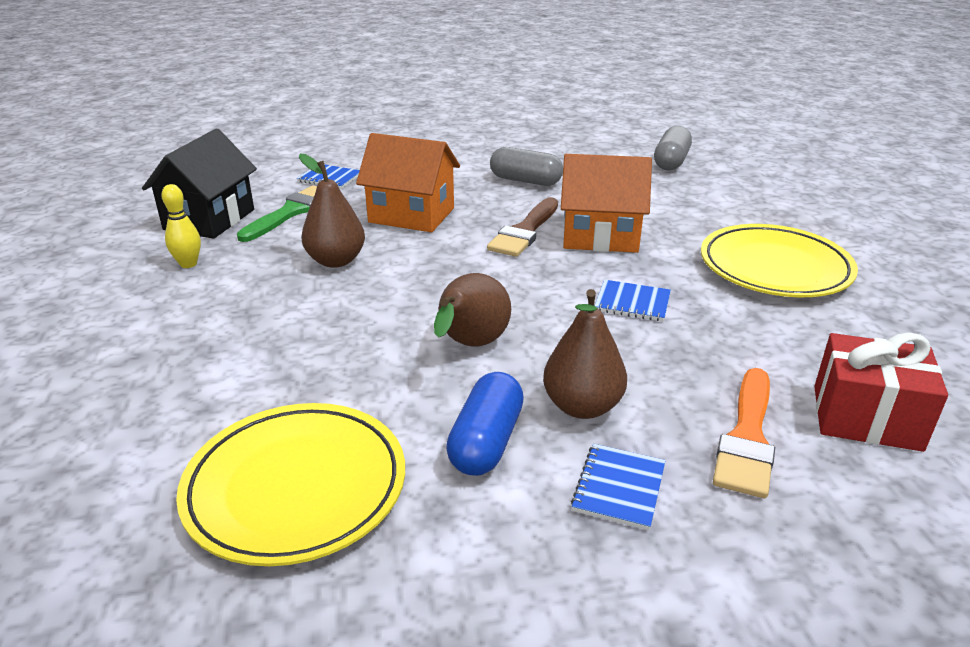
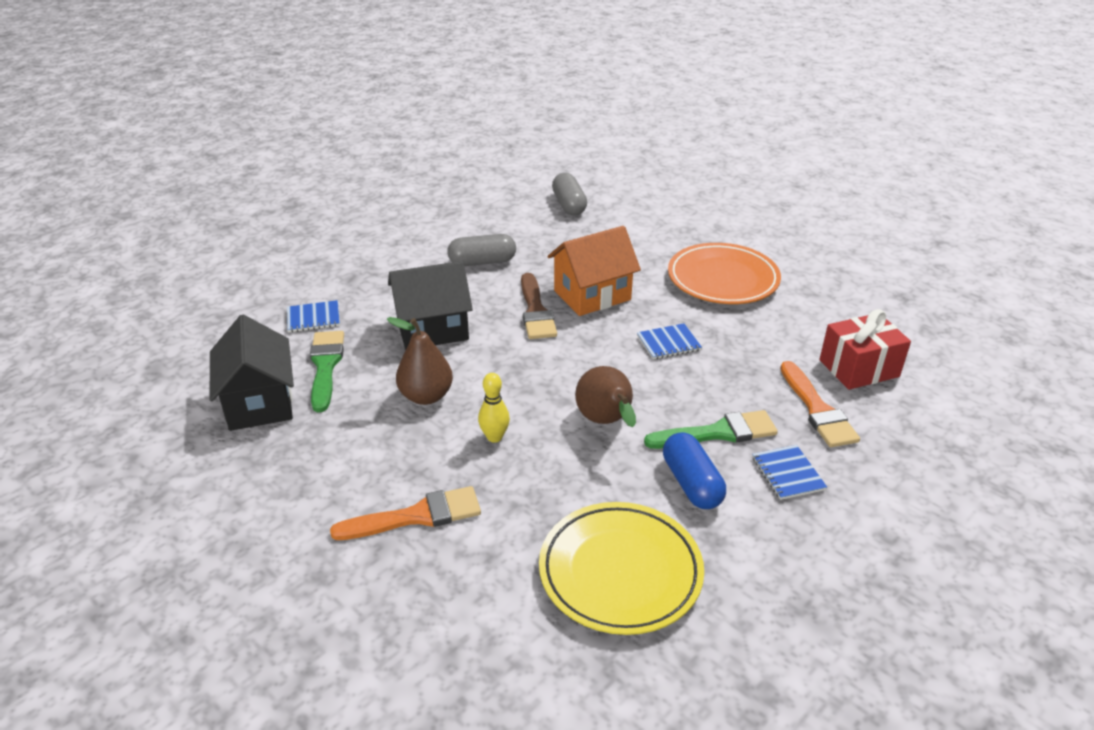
camera: 35 degrees left, 5 degrees up
yellow bowling pin [161,184,201,268] -> yellow bowling pin moved to [478,373,510,443]
orange house [356,133,460,232] -> black house [388,261,473,350]
brown pear [543,289,627,419] -> green brush [644,410,778,449]
yellow plate [701,224,858,297] -> orange plate [668,243,781,304]
none -> orange brush [330,486,481,540]

